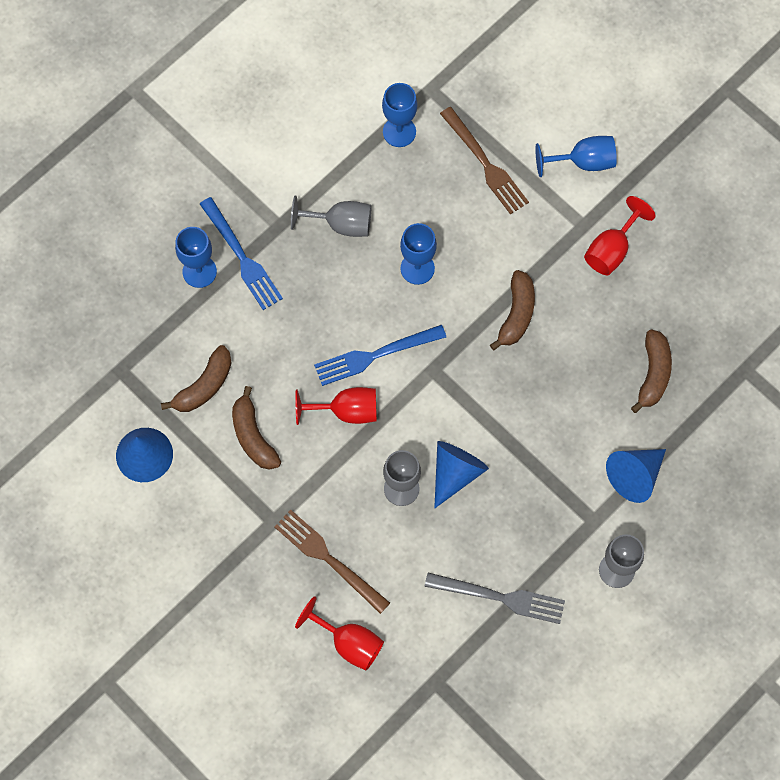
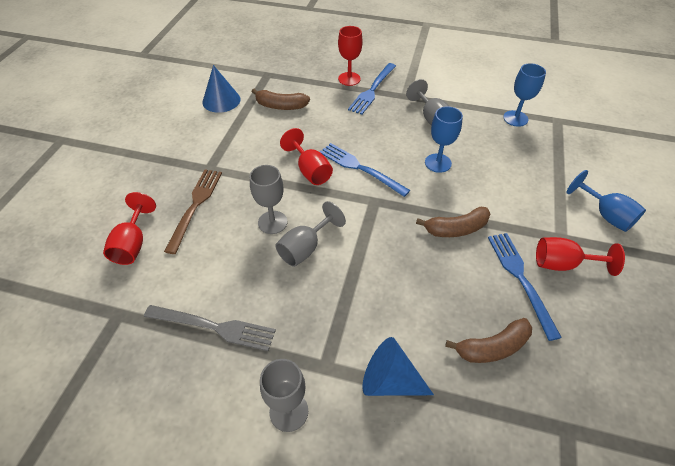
camera: 60 degrees right, 20 degrees down
blue goblet [175,227,217,288] -> red goblet [338,26,363,86]
brown banana [232,386,281,470] -> none
grey fork [424,573,565,624] -> grey fork turned 60 degrees counterclockwise [144,305,276,351]
blue cone [434,441,489,508] -> grey goblet [275,201,346,267]
brown fork [440,107,529,214] -> none
none -> blue fork [488,233,562,341]

